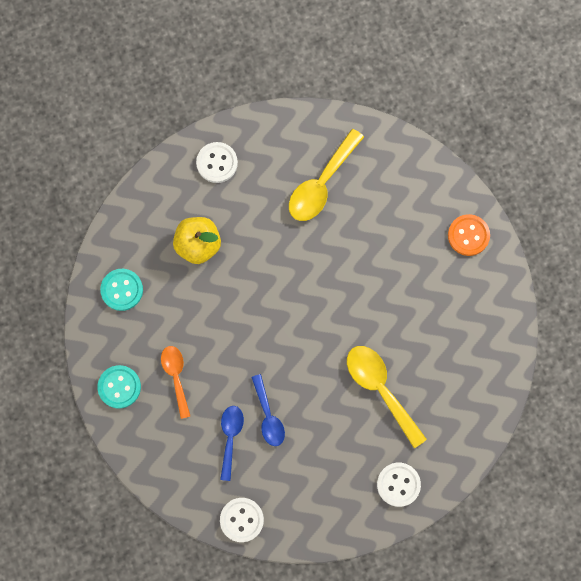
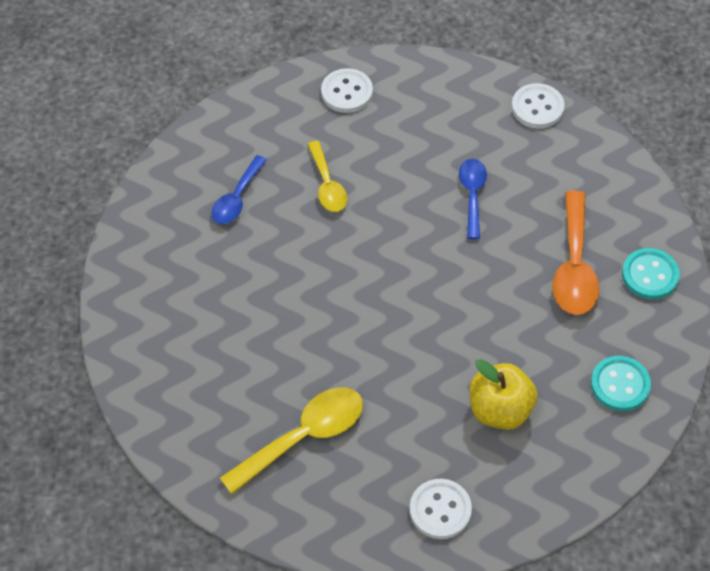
camera: 160 degrees left, 20 degrees down
orange spoon [161,346,190,419] -> orange spoon [552,190,600,315], size x1.57
blue spoon [220,406,244,481] -> blue spoon moved to [211,155,267,224]
yellow spoon [347,346,427,448] -> yellow spoon [308,141,347,212], size x0.64
orange button [448,214,490,256] -> none

